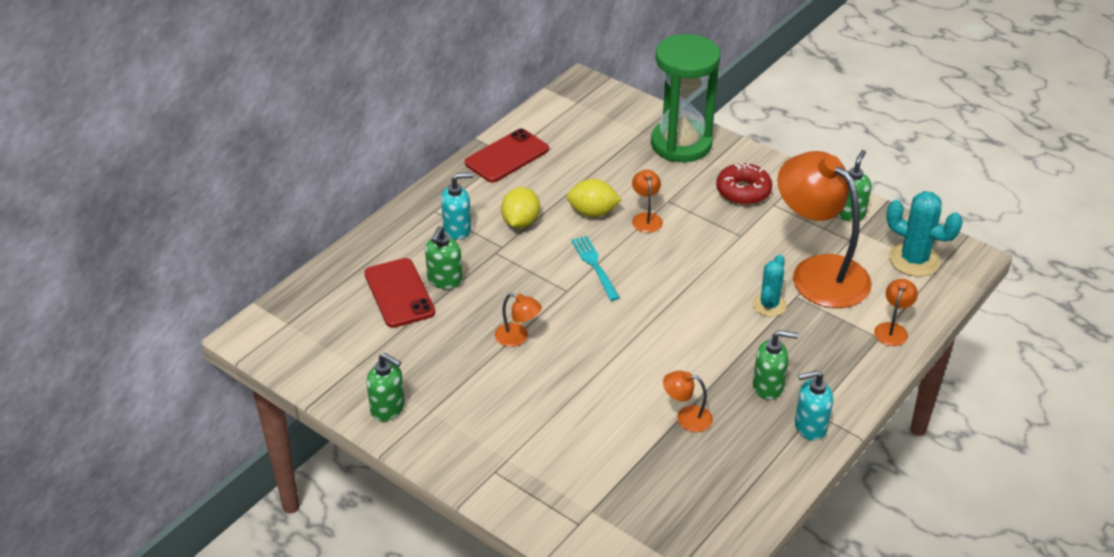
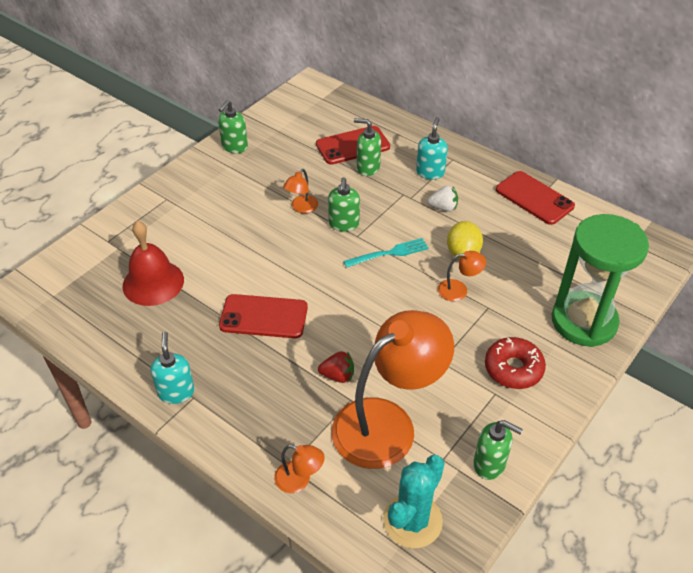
camera: 90 degrees right, 5 degrees up
turquoise soap dispenser [441,173,473,240] -> turquoise soap dispenser turned 150 degrees counterclockwise [416,117,448,179]
yellow lemon [501,187,540,228] -> white strawberry [428,186,458,212]
orange lamp [663,371,713,432] -> none
turquoise cactus [752,254,787,317] -> red strawberry [318,351,354,383]
green soap dispenser [753,330,798,400] -> green soap dispenser moved to [328,177,360,232]
none -> red bell [123,221,184,306]
none -> red phone [219,294,308,338]

